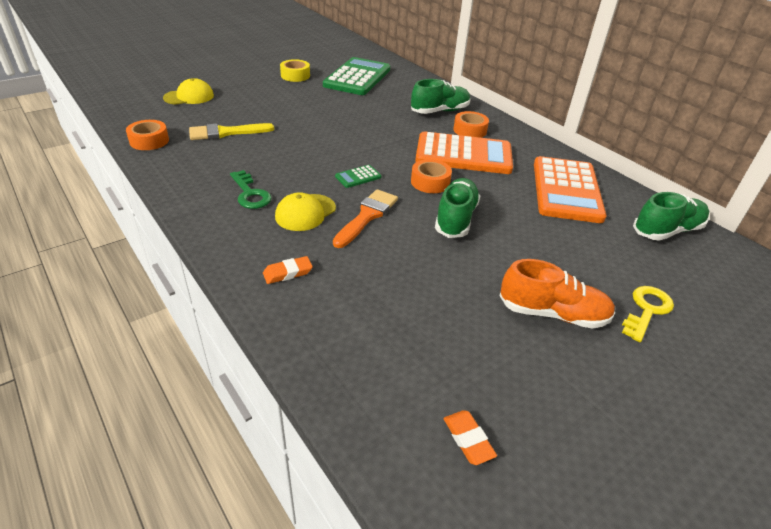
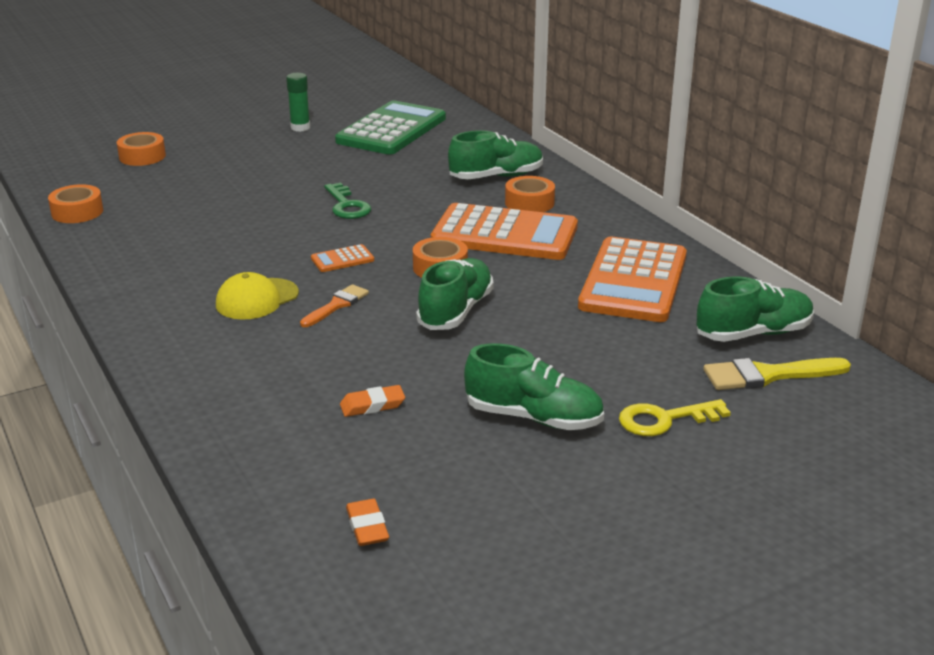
camera: 10 degrees right, 10 degrees down
yellow cap [163,78,214,105] -> orange tape [117,132,166,166]
yellow brush [189,123,274,140] -> yellow brush moved to [704,358,851,390]
green key [230,170,272,209] -> green key moved to [324,183,371,219]
orange eraser [263,256,313,284] -> orange eraser moved to [340,385,405,417]
yellow tape [280,59,310,82] -> green glue stick [286,73,310,132]
orange brush [333,189,398,248] -> orange brush [300,284,369,327], size x0.66
green calculator [335,165,381,188] -> orange calculator [311,244,374,272]
orange shoe [499,259,615,329] -> green shoe [464,343,604,430]
yellow key [622,286,674,342] -> yellow key turned 150 degrees counterclockwise [619,399,731,436]

